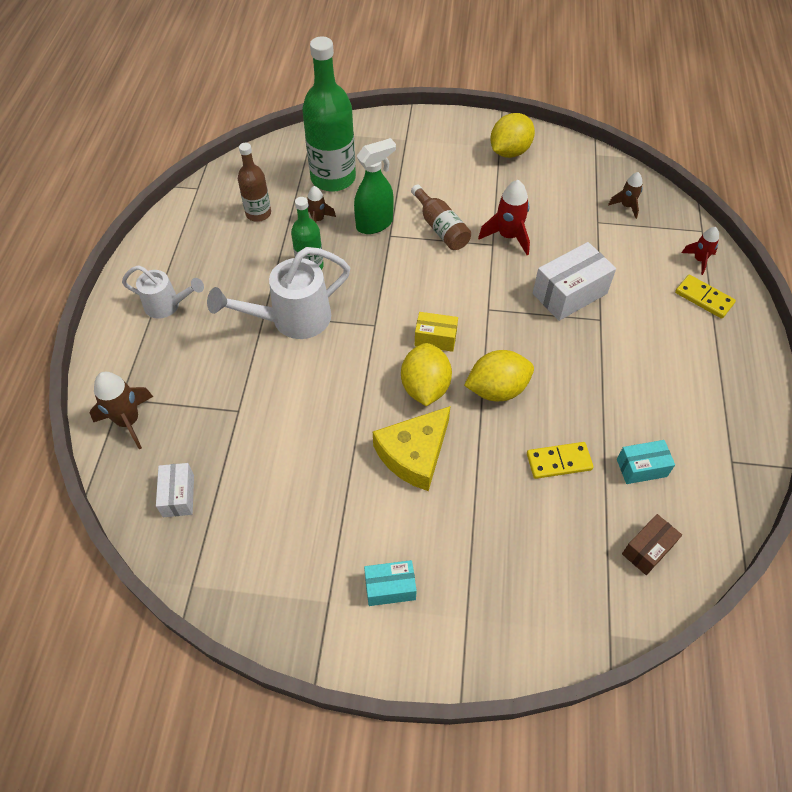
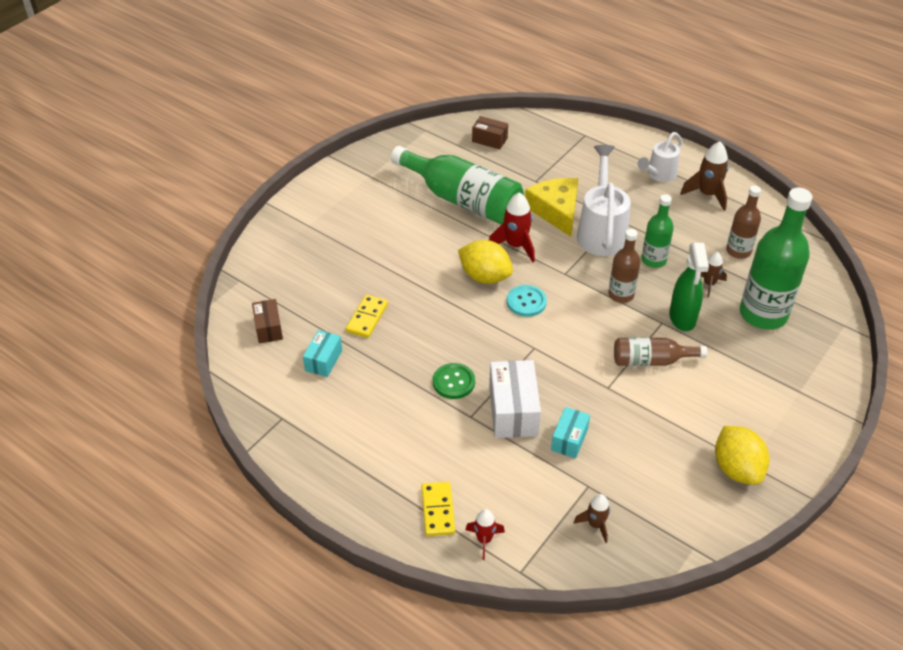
camera: 120 degrees right, 10 degrees down
brown rocket [90,372,153,449] -> brown rocket moved to [680,142,729,211]
white box [156,463,194,517] -> brown box [472,116,508,149]
turquoise box [364,560,417,606] -> turquoise box moved to [551,407,590,459]
yellow cheese [373,406,451,491] -> yellow cheese moved to [525,178,578,237]
yellow box [415,312,458,352] -> turquoise button [507,285,547,317]
yellow lemon [464,350,534,401] -> none
red rocket [478,180,530,255] -> red rocket moved to [489,193,535,262]
yellow domino [675,275,736,319] -> yellow domino turned 75 degrees counterclockwise [421,482,455,536]
none -> green bottle [391,146,524,224]
none -> green button [433,363,475,399]
none -> brown bottle [608,229,640,303]

